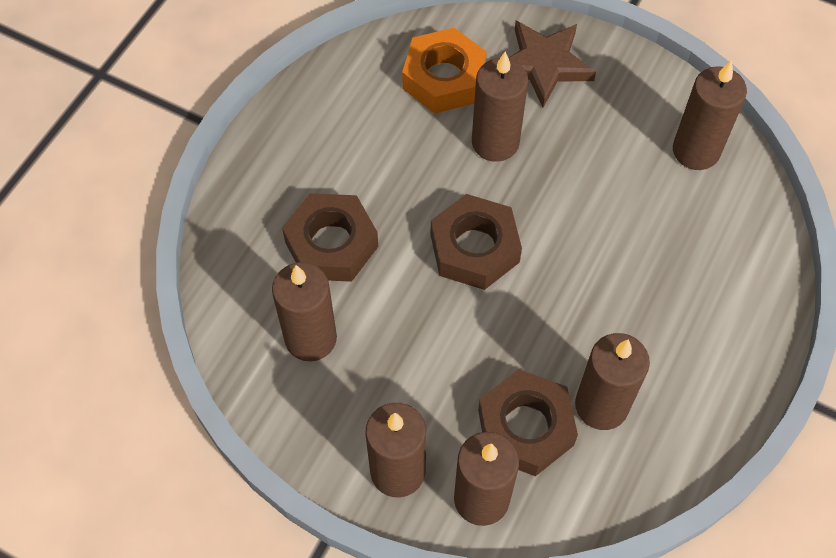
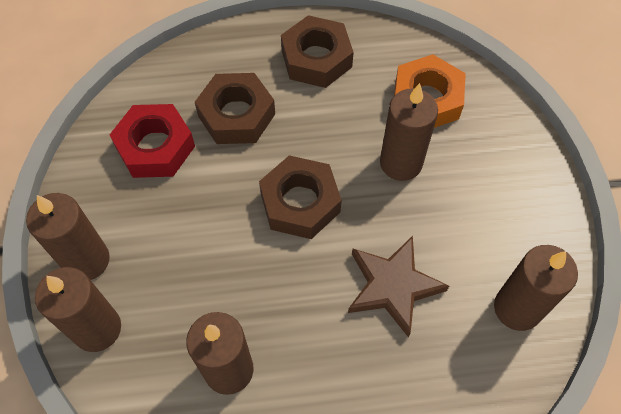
camera: 55 degrees right, 0 degrees up
brown candle [272,262,337,361] -> red nut [110,104,195,178]
brown nut [478,369,578,476] -> brown nut moved to [281,15,354,88]
brown star [509,21,596,107] -> brown star moved to [348,236,449,338]

